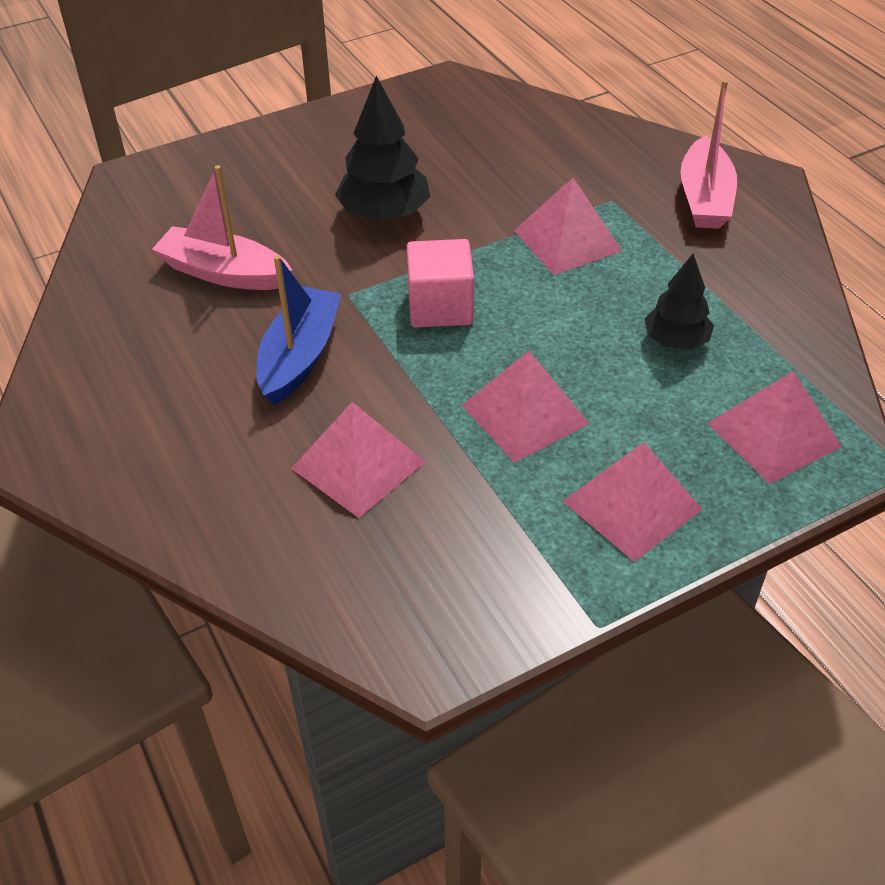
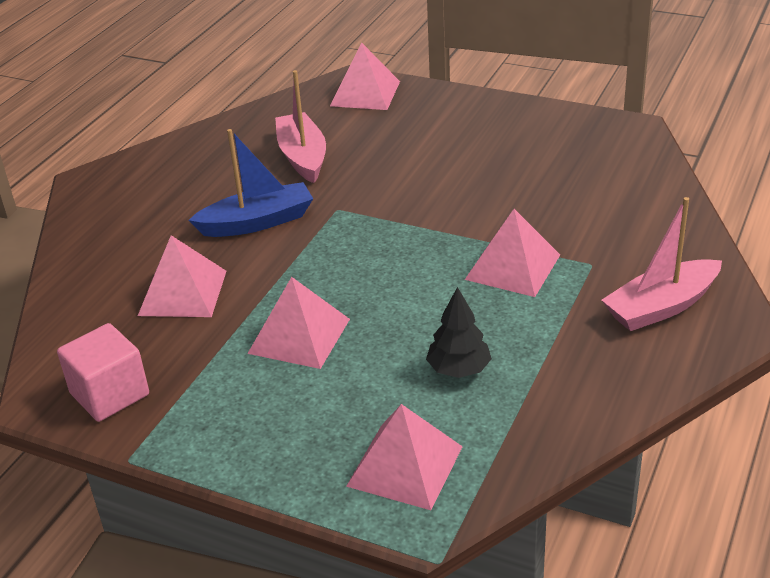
camera: 55 degrees right, 10 degrees down
black tree [335,76,430,221] -> none
pink cube [406,239,474,328] -> pink cube moved to [57,323,149,422]
pink pyramid [562,442,702,562] -> pink pyramid moved to [330,42,400,110]

